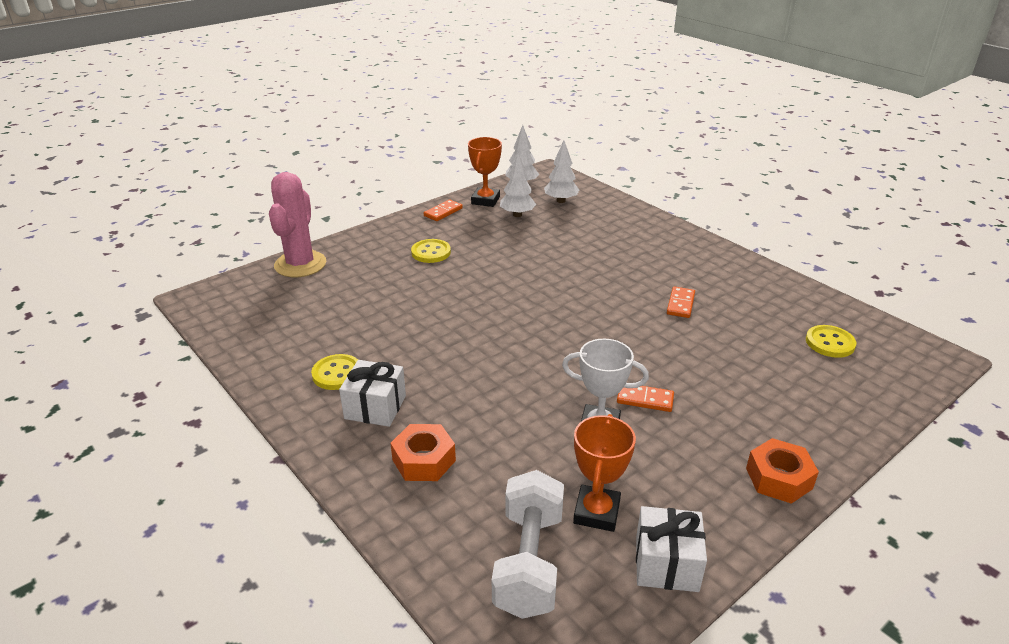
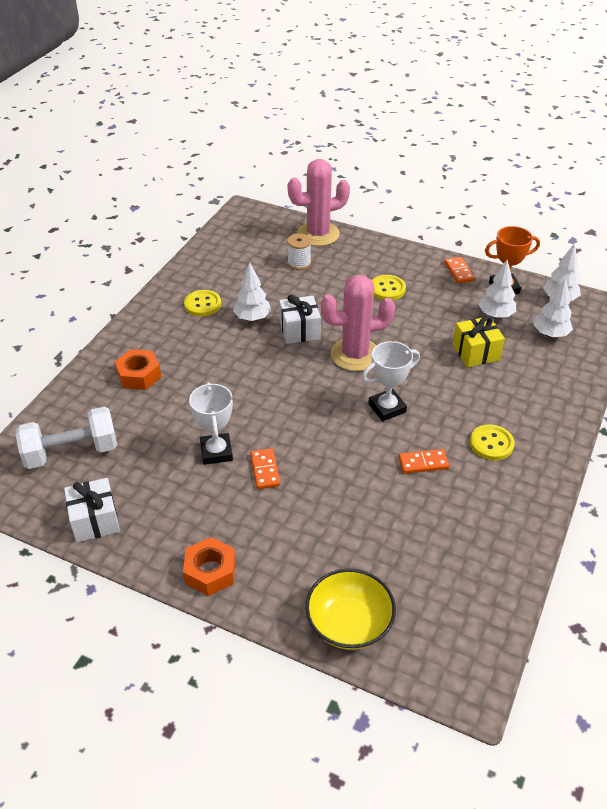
camera: 65 degrees right, 10 degrees up
white gift [339,360,406,427] -> white gift moved to [279,295,321,344]
orange domino [424,199,463,221] -> orange domino turned 60 degrees clockwise [444,257,475,284]
orange trophy [573,414,636,532] -> none
yellow button [806,325,856,358] -> yellow button moved to [470,424,514,460]
none -> white tree [233,262,271,321]
none -> white spool [287,233,311,270]
none -> yellow bowl [305,569,396,650]
none -> pink cactus [321,275,395,371]
none -> white trophy [362,341,420,421]
none -> yellow gift [453,316,505,367]

